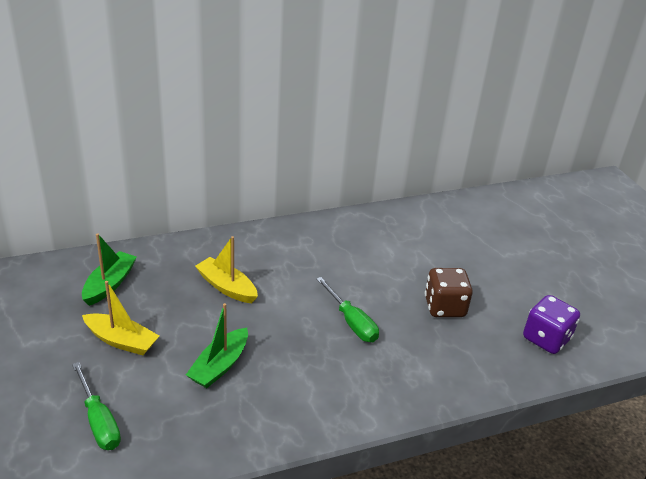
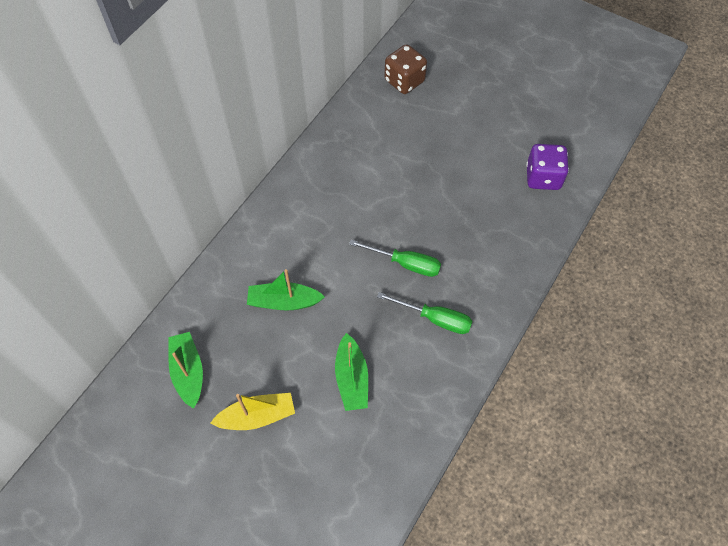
camera: 35 degrees left, 25 degrees up
green screwdriver [72,362,121,450] -> green screwdriver moved to [377,292,473,334]
yellow boat [195,236,258,303] -> green boat [247,269,325,310]
brown dice [425,268,473,317] -> brown dice moved to [384,44,427,94]

